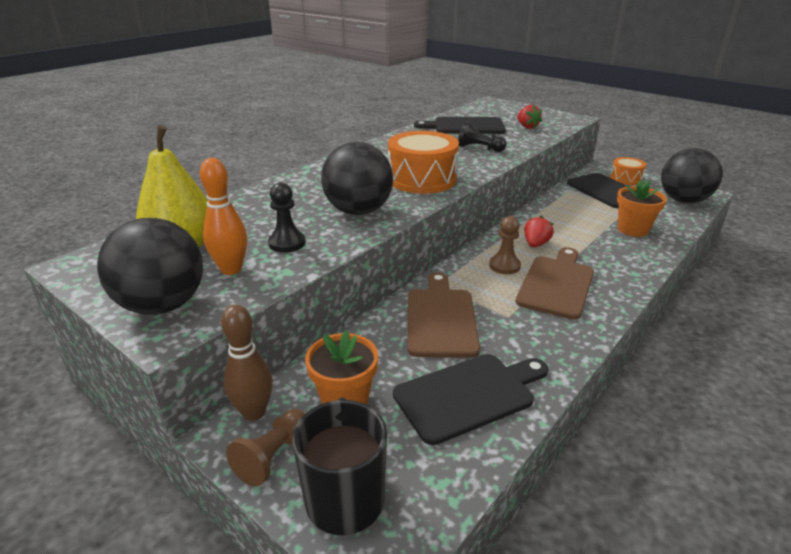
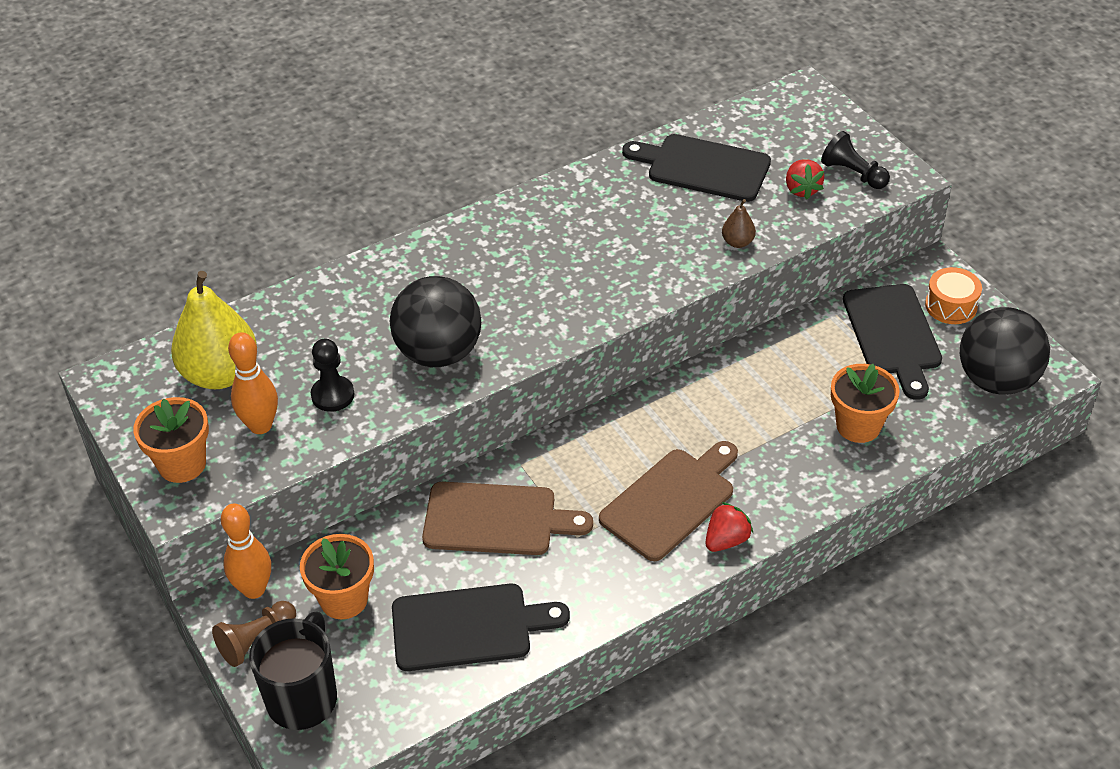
camera: 20 degrees right, 15 degrees up
black ball [97,218,203,315] -> orange flower pot [133,397,209,483]
brown bowling pin [221,304,273,421] -> orange bowling pin [221,504,271,599]
orange drum [388,131,459,194] -> none
brown cutting board [408,272,480,358] -> brown cutting board turned 75 degrees clockwise [422,482,593,555]
black pawn [458,121,507,152] -> black pawn moved to [821,131,890,189]
brown pawn [489,216,521,274] -> none
red strawberry [524,215,554,248] -> red strawberry moved to [705,502,753,552]
none -> brown pear [722,199,756,248]

